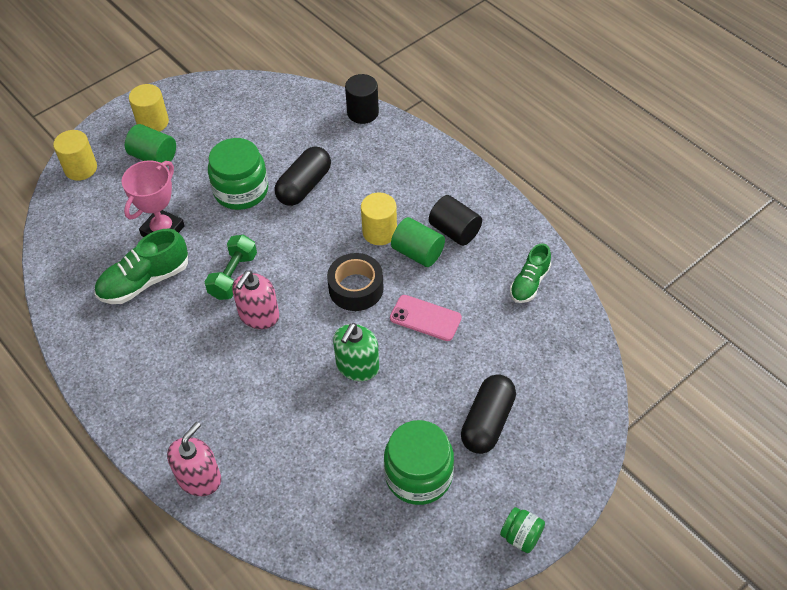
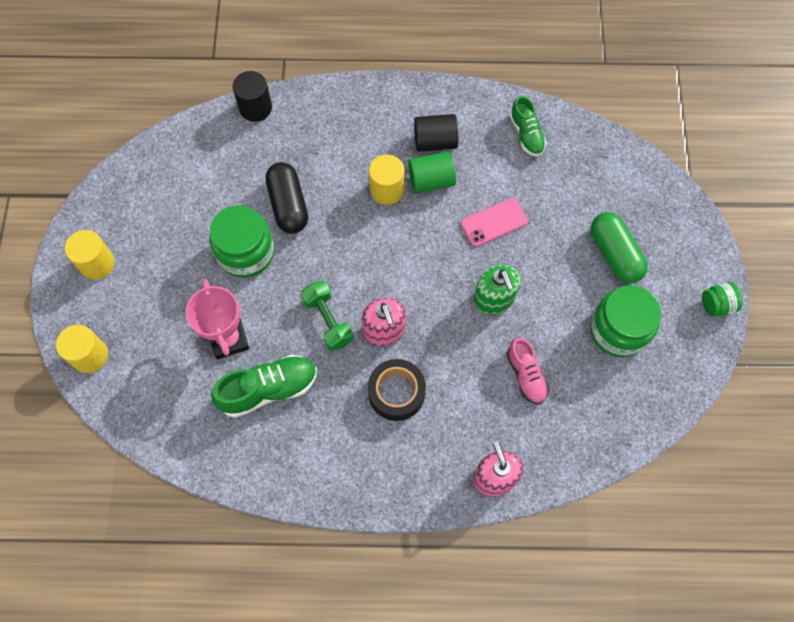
camera: 50 degrees left, 15 degrees up
green shoe [95,229,188,304] -> green shoe turned 120 degrees counterclockwise [211,355,317,418]
green cylinder [125,124,176,163] -> none
black tape [327,253,384,311] -> black tape moved to [368,359,426,421]
black capsule [461,374,516,454] -> green capsule [591,212,648,283]
none -> pink shoe [507,338,549,404]

